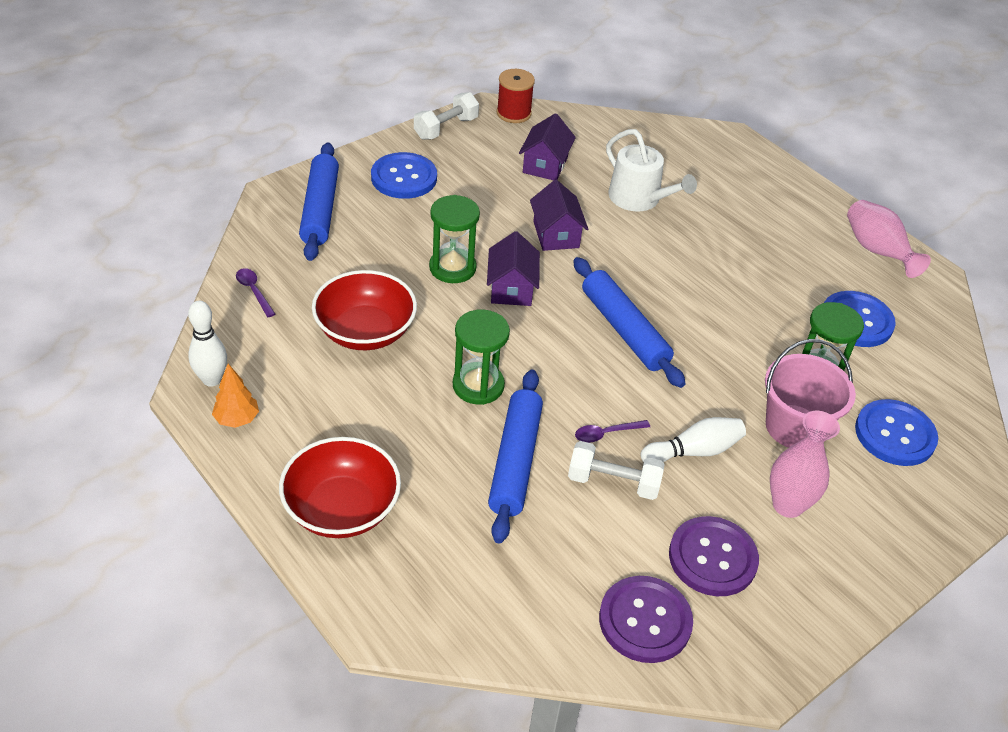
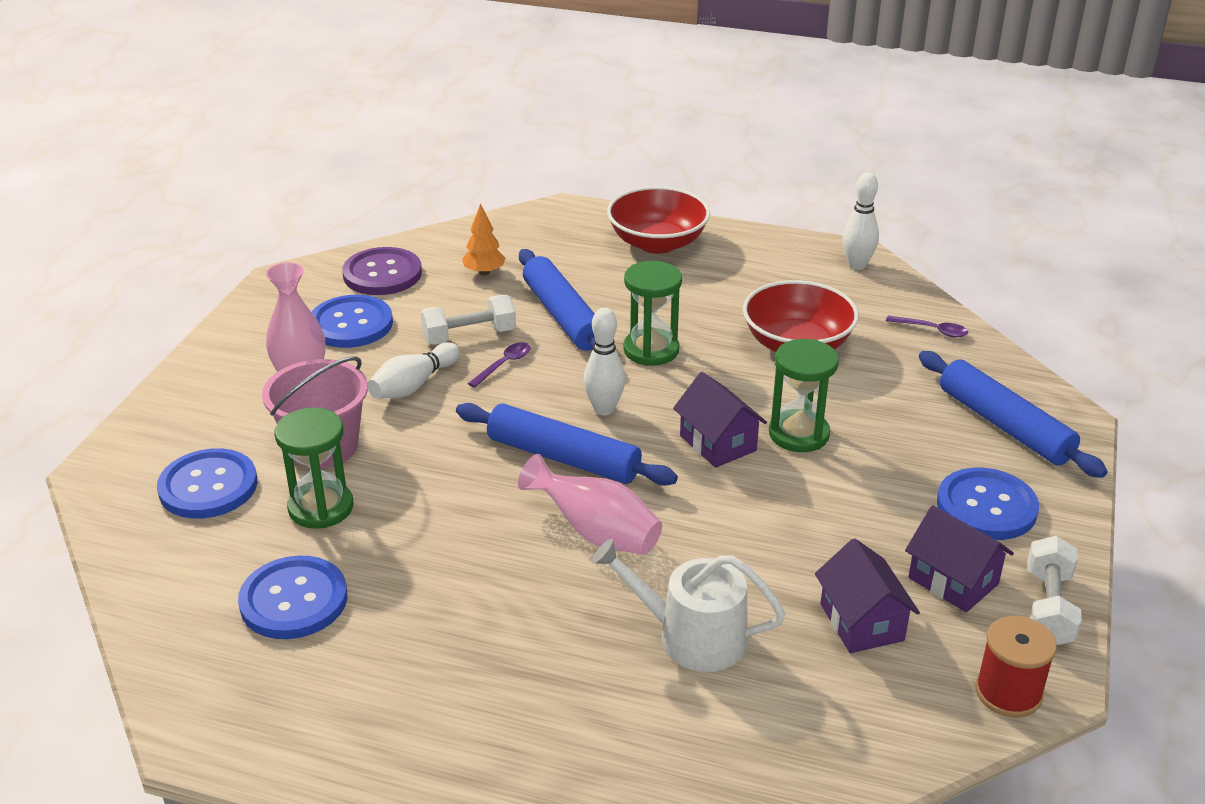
camera: 150 degrees right, 10 degrees down
orange tree [212,364,259,428] -> orange tree moved to [462,203,505,276]
purple house [530,180,588,251] -> purple house moved to [905,505,1014,612]
purple button [669,516,759,596] -> blue button [312,295,393,348]
pink vase [847,200,931,278] -> pink vase moved to [518,454,662,555]
none -> white bowling pin [583,308,625,416]

